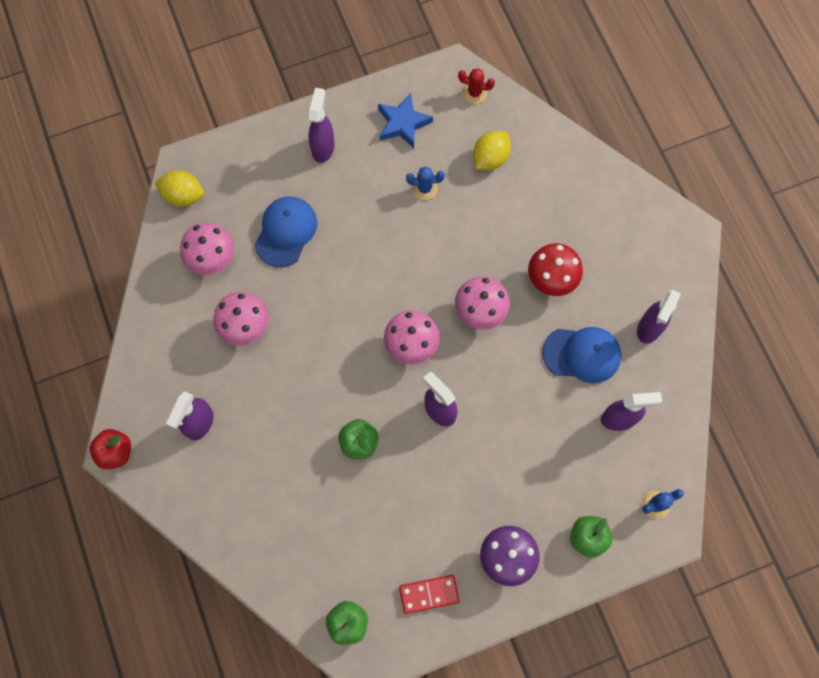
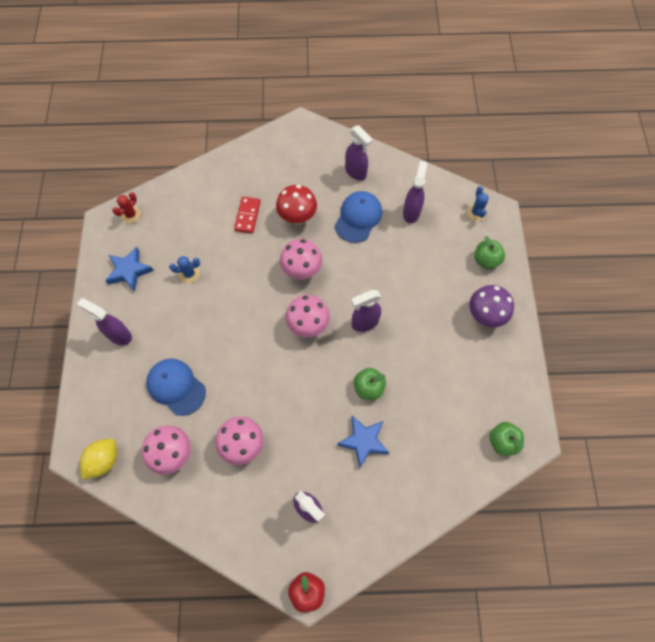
camera: 70 degrees left, 5 degrees down
red domino [399,575,459,614] -> red domino moved to [234,197,261,233]
blue cactus [406,166,445,200] -> blue cactus turned 60 degrees clockwise [169,256,200,283]
yellow lemon [473,131,511,170] -> none
none -> blue star [337,416,389,468]

